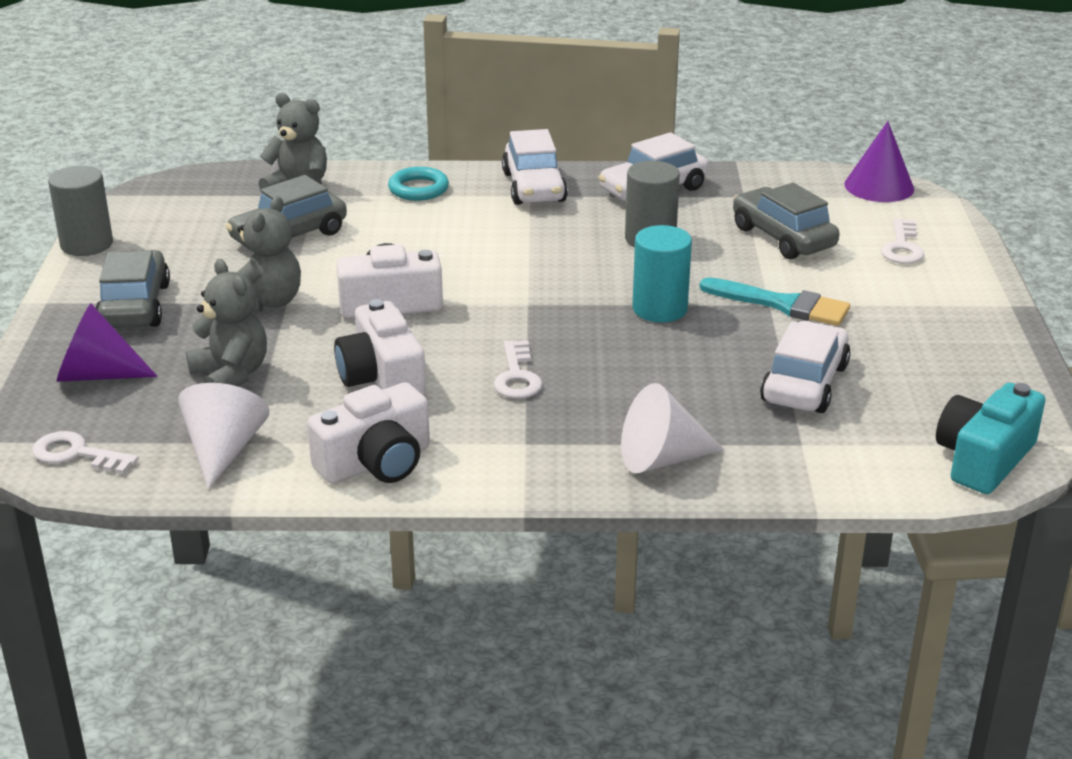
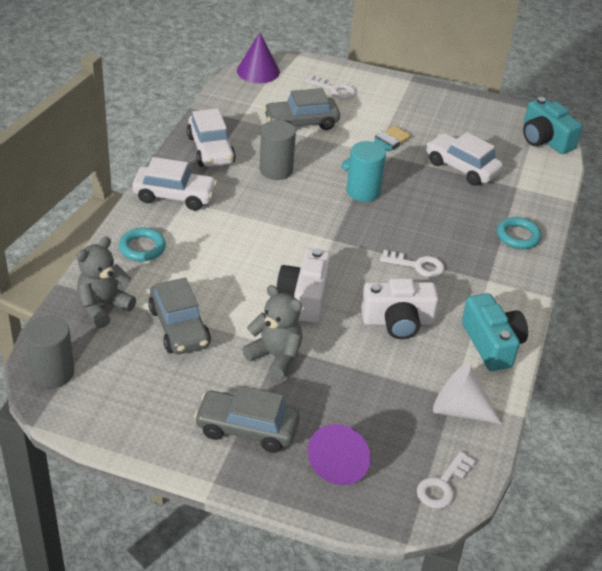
camera: 75 degrees left, 10 degrees up
grey cylinder [48,166,113,256] -> grey cylinder moved to [25,315,74,388]
grey teddy bear [186,259,267,386] -> none
white camera [307,382,430,484] -> turquoise camera [462,293,528,371]
white cone [621,383,724,473] -> turquoise ring [497,217,541,249]

